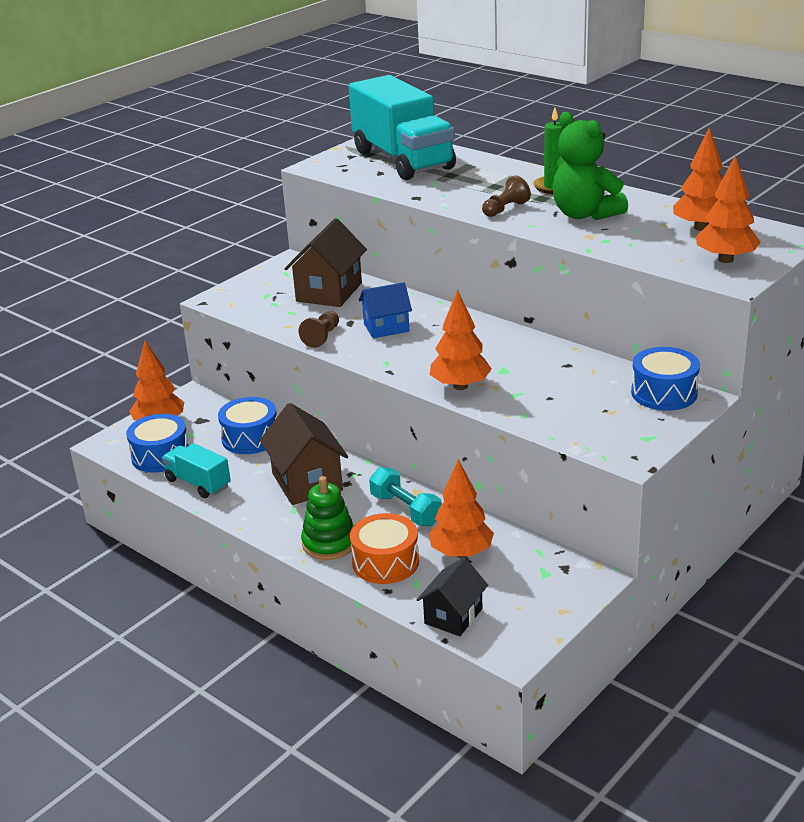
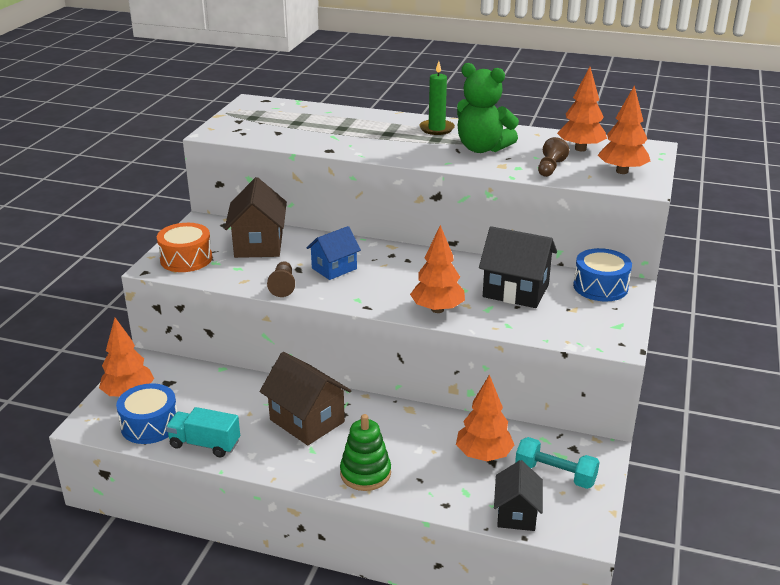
camera: 25 degrees left, 0 degrees up
blue drum [218,397,277,454] -> none
turquoise truck [349,75,456,180] -> none
orange drum [350,513,419,584] -> orange drum moved to [157,223,212,272]
turquoise dumbbell [369,467,442,526] -> turquoise dumbbell moved to [515,437,600,489]
brown pawn [482,175,531,217] -> brown pawn moved to [538,137,569,177]
none -> black house [479,226,557,308]

